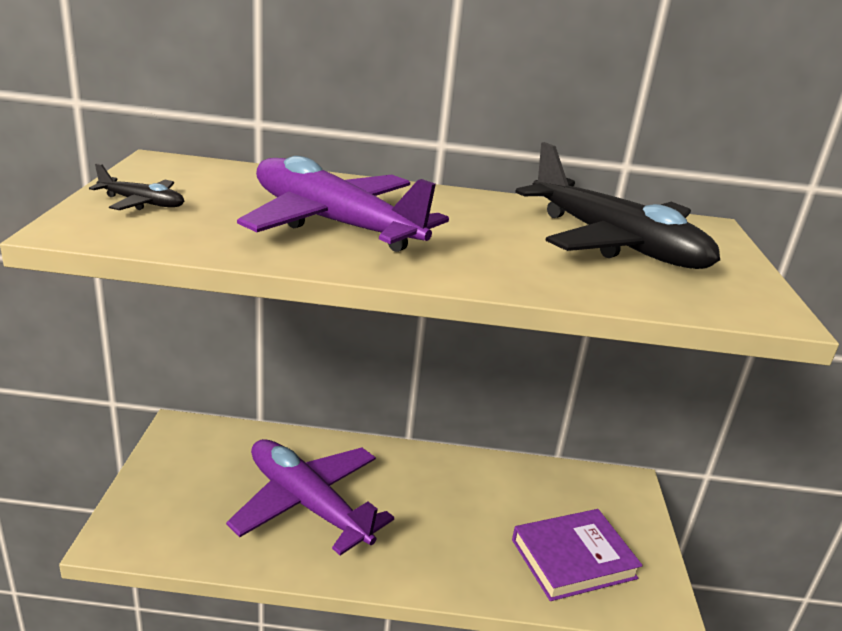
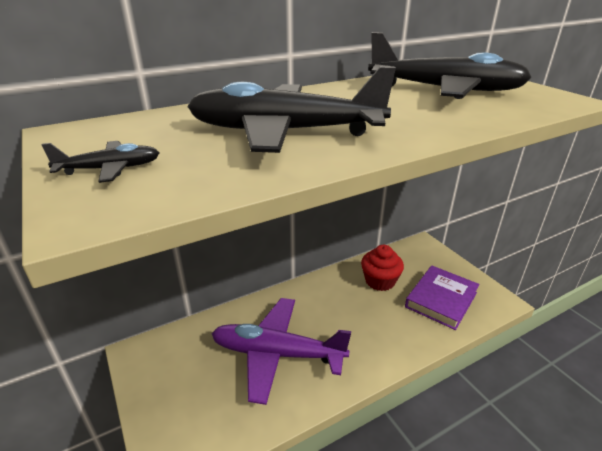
camera: 30 degrees left, 5 degrees up
purple plane [237,156,449,252] -> black plane [187,66,396,153]
none -> red cupcake [361,245,404,291]

